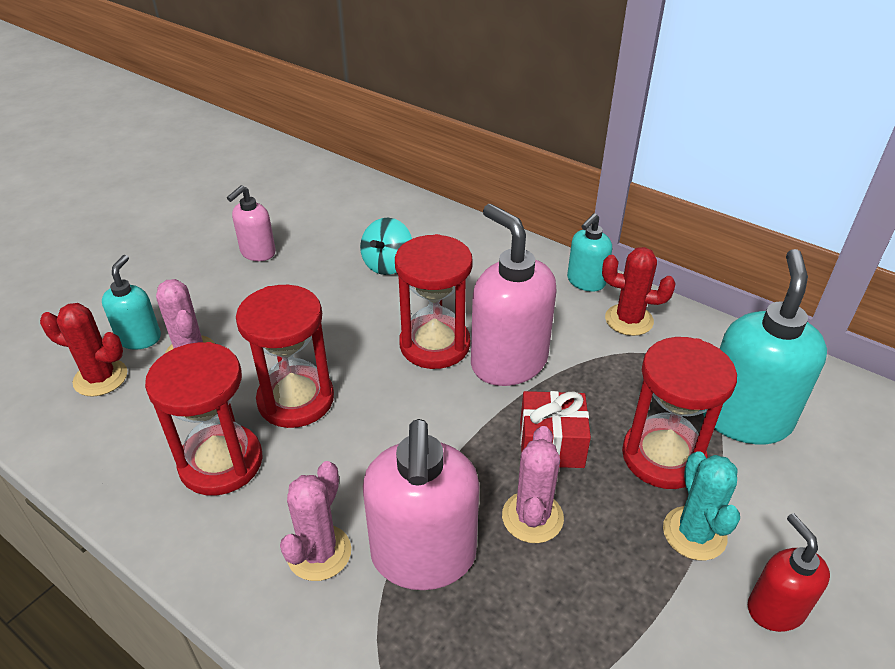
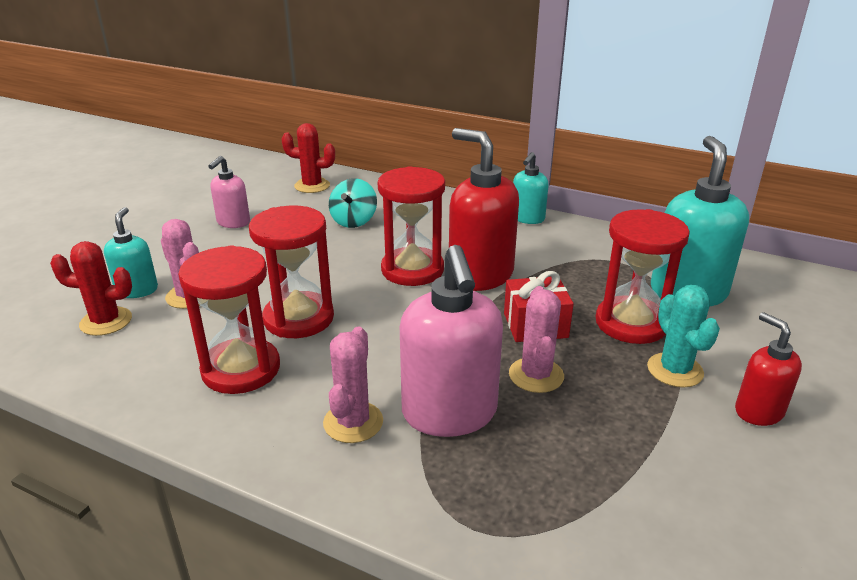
camera: 10 degrees left, 10 degrees down
pink soap dispenser [471,204,556,386] -> red soap dispenser [449,128,519,291]
red cactus [602,247,676,336] -> red cactus moved to [281,123,335,193]

